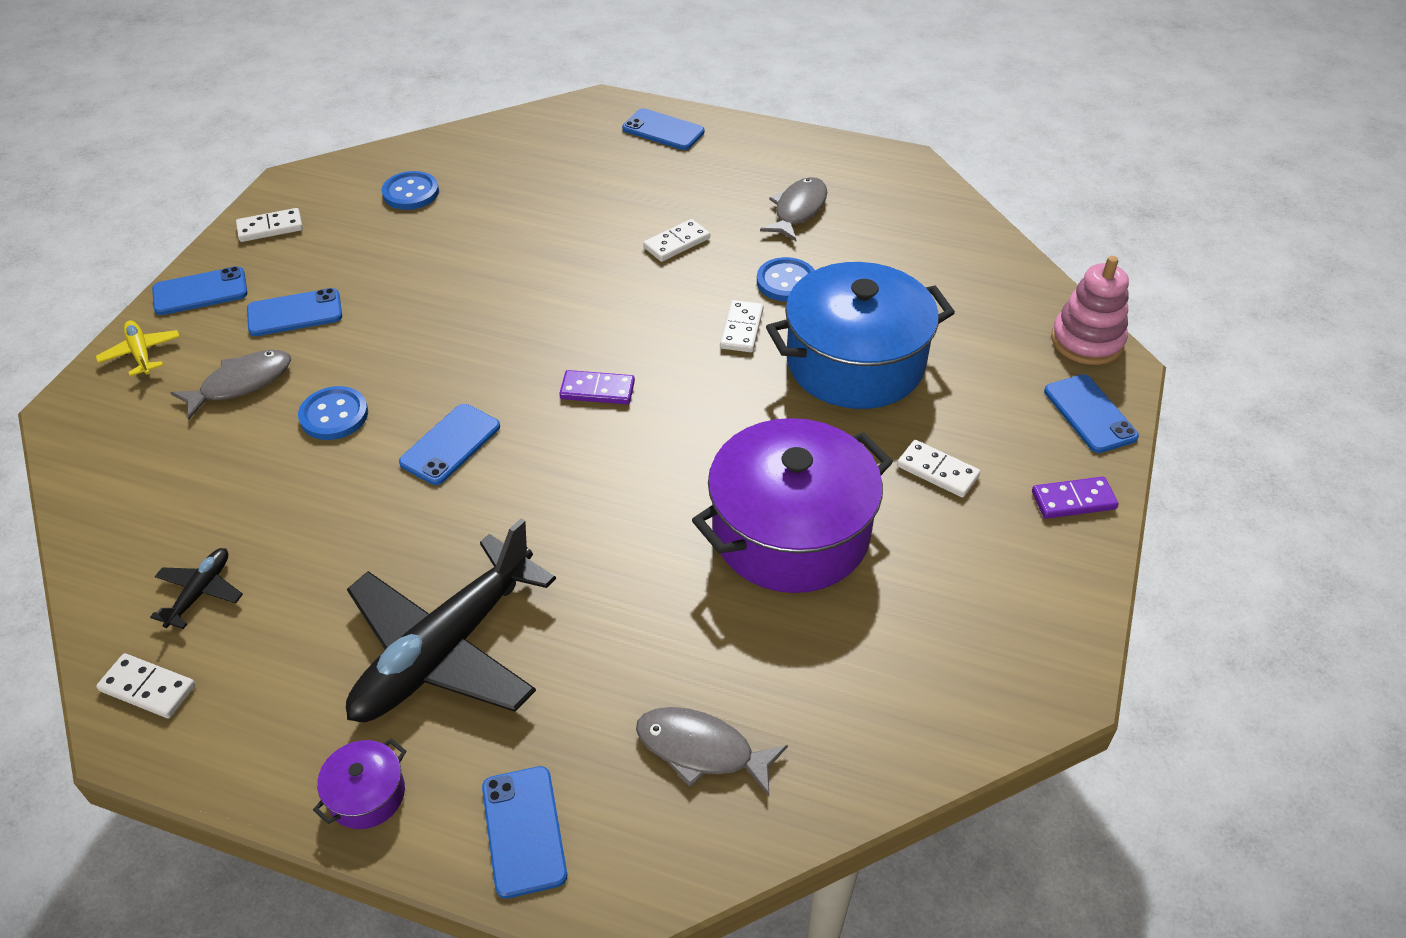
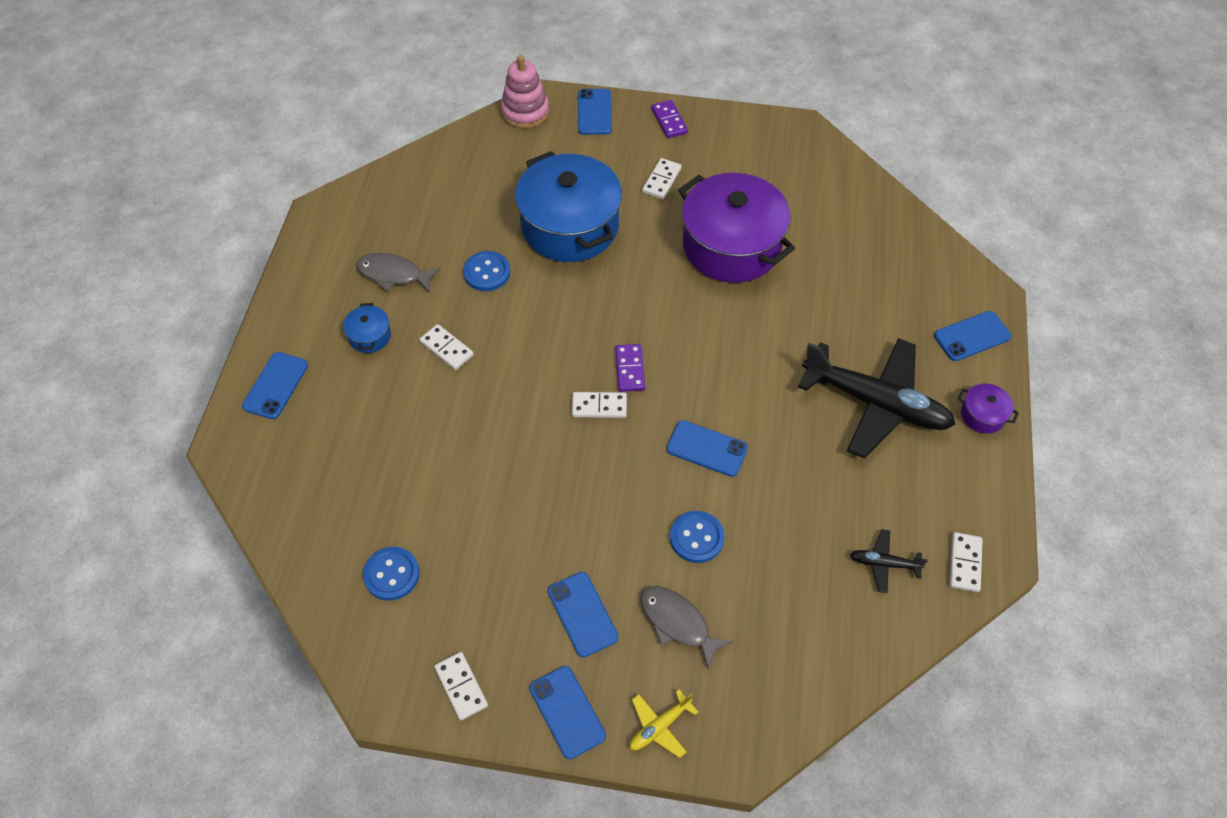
camera: 100 degrees left, 10 degrees up
grey fish [636,707,788,796] -> none
white domino [720,300,764,352] -> white domino moved to [572,392,627,418]
blue phone [1044,375,1139,453] -> blue phone turned 60 degrees counterclockwise [578,89,612,135]
none -> blue pot [343,303,391,353]

